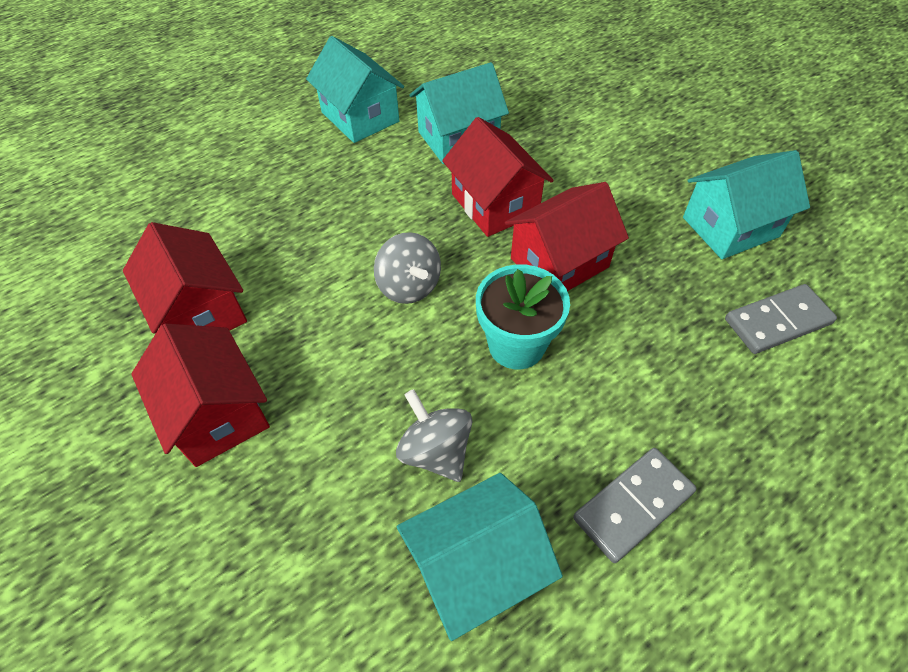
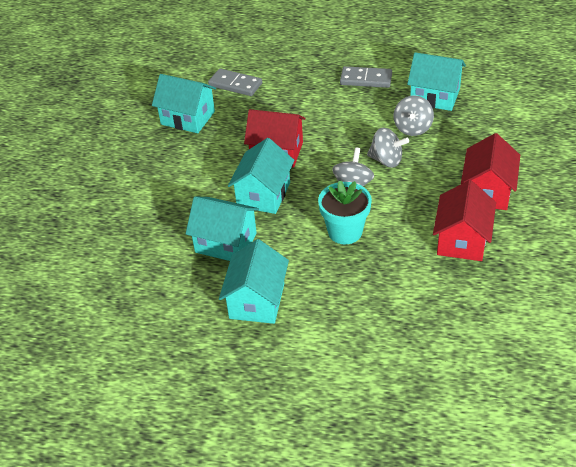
camera: 130 degrees left, 10 degrees down
red house [442,117,554,237] -> turquoise house [228,138,295,214]
turquoise flower pot [476,264,570,369] -> turquoise flower pot moved to [318,180,372,244]
none -> grey spinning top [367,128,409,168]

